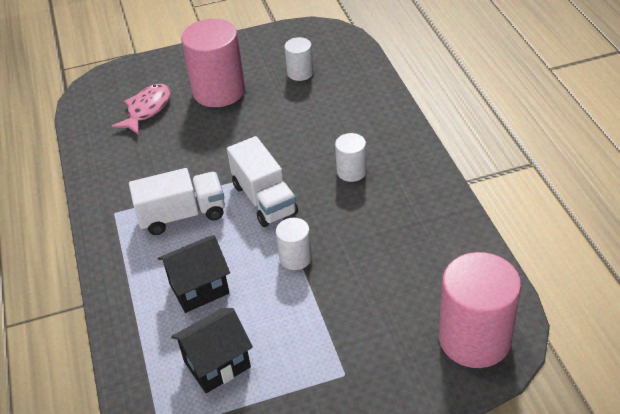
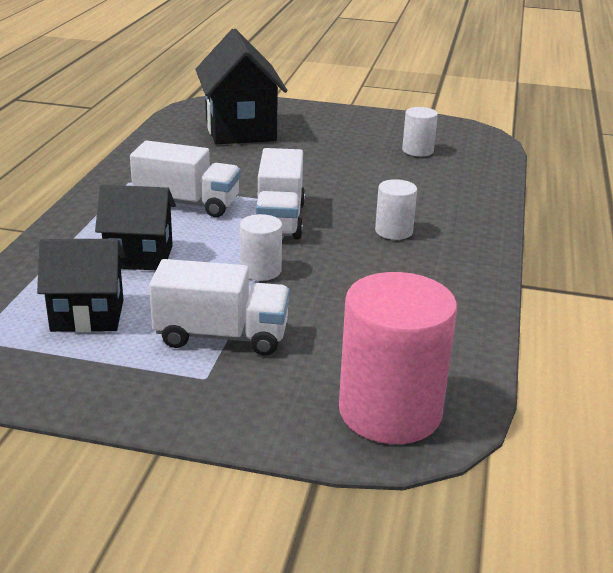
camera: 25 degrees right, 15 degrees down
pink fish [112,84,170,135] -> black house [195,29,287,144]
pink cylinder [181,19,245,107] -> none
none -> white truck [149,259,290,356]

